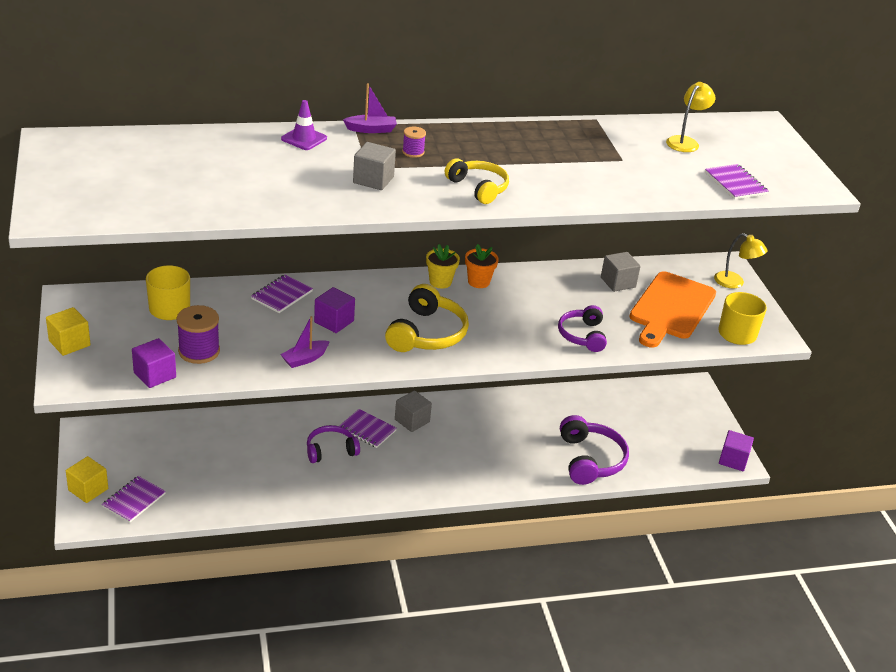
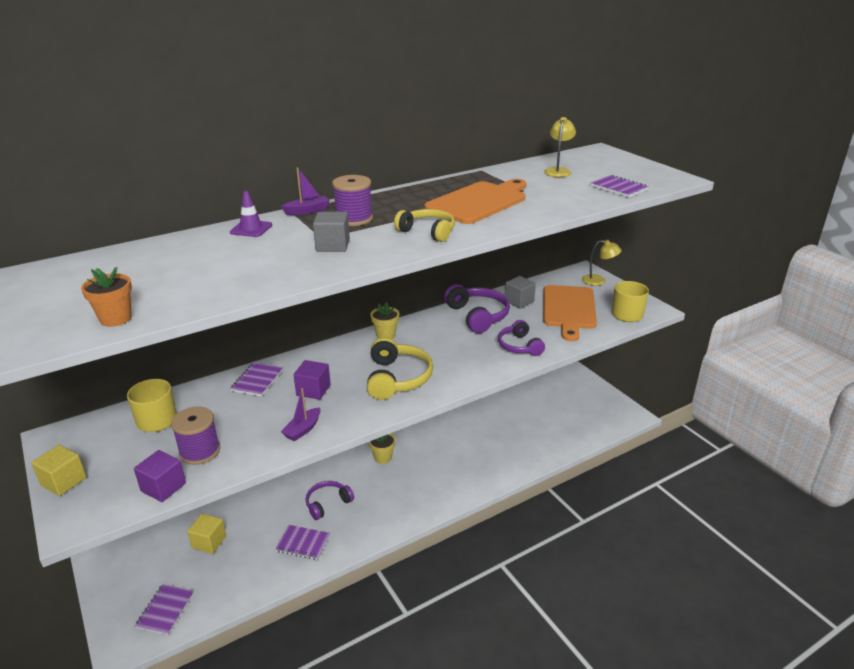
camera: 15 degrees left, 5 degrees down
yellow cube [66,456,108,503] -> yellow cube moved to [187,514,226,554]
purple notebook [339,409,397,448] -> purple notebook moved to [275,525,330,560]
grey cube [395,390,432,432] -> yellow flower pot [369,433,395,464]
purple spool [402,127,426,158] -> purple spool [332,175,373,226], size x1.87
orange flower pot [465,244,499,288] -> orange flower pot moved to [81,267,132,327]
purple headphones [560,415,629,485] -> purple headphones moved to [444,284,510,333]
purple cube [719,430,754,471] -> none
none -> orange cutting board [424,179,527,224]

